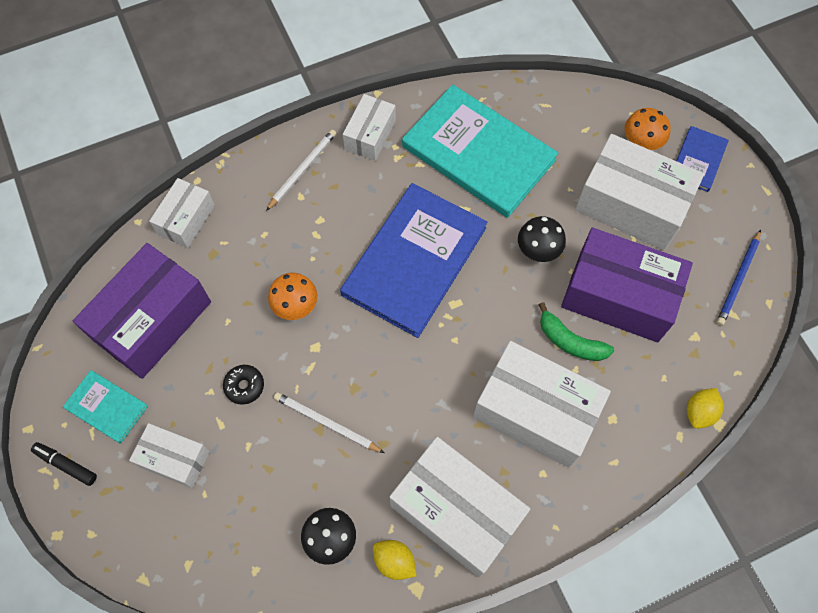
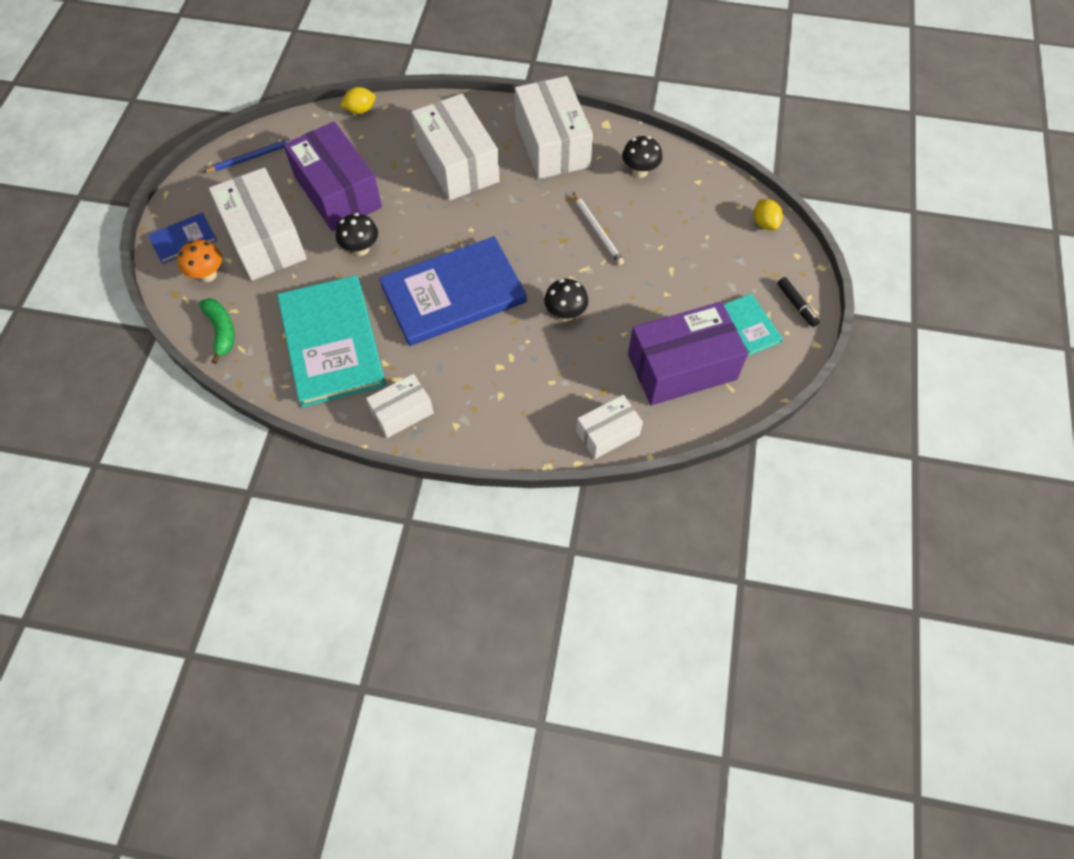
camera: 145 degrees left, 5 degrees down
white box [129,423,210,488] -> none
black donut [223,365,264,405] -> none
white pencil [266,129,336,211] -> none
orange mushroom [268,273,318,320] -> black mushroom [544,279,588,321]
yellow lemon [373,540,416,580] -> yellow lemon moved to [754,199,783,230]
green banana [539,302,614,361] -> green banana moved to [199,298,234,364]

